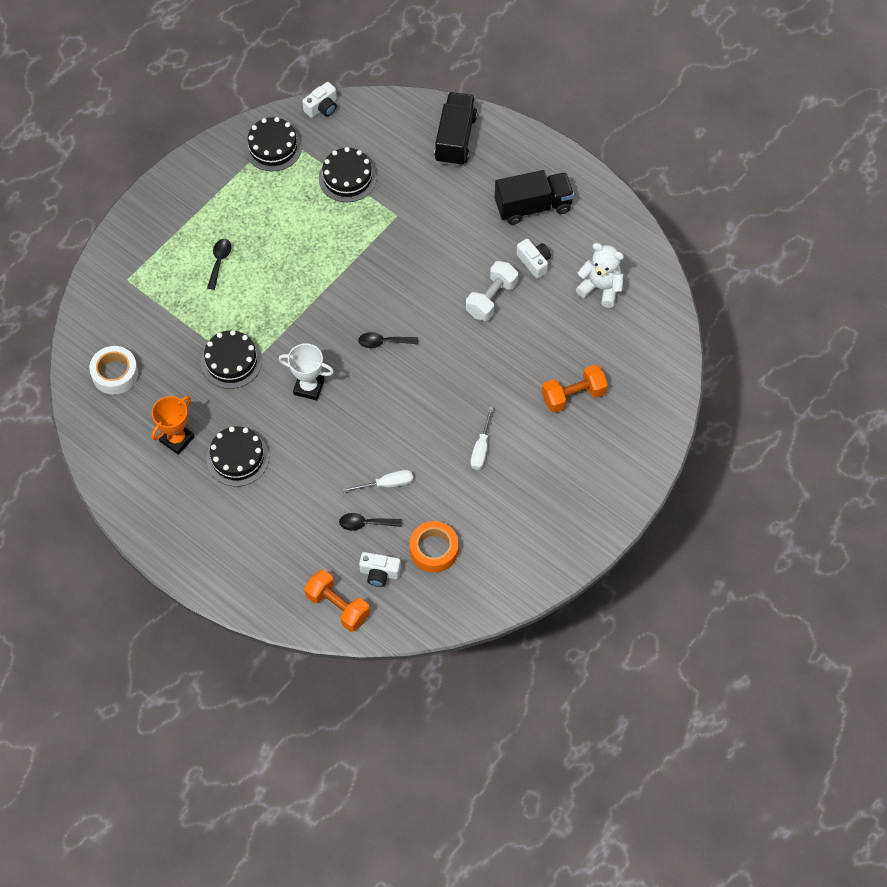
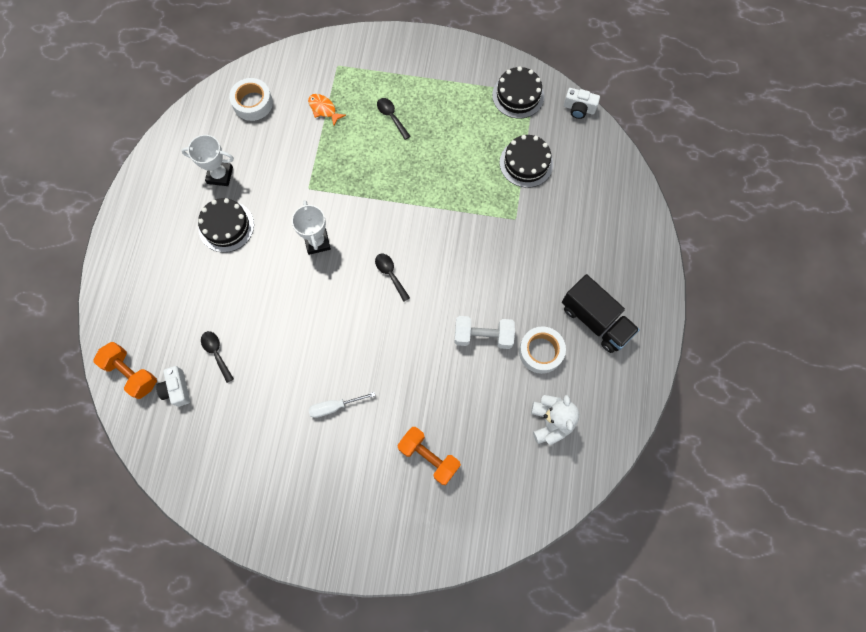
camera: 60 degrees right, 10 degrees up
orange trophy [151,396,194,455] -> white trophy [181,135,234,186]
black cake [201,330,262,389] -> none
black spoon [207,239,231,290] -> black spoon turned 105 degrees counterclockwise [377,98,411,140]
orange dumbbell [304,570,370,632] -> orange dumbbell turned 60 degrees counterclockwise [94,342,157,399]
white screwdriver [343,470,413,493] -> none
orange tape [410,521,458,573] -> none
black truck [434,92,477,166] -> none
white camera [516,239,551,279] -> white tape [519,326,566,374]
none -> orange fish [308,94,346,126]

